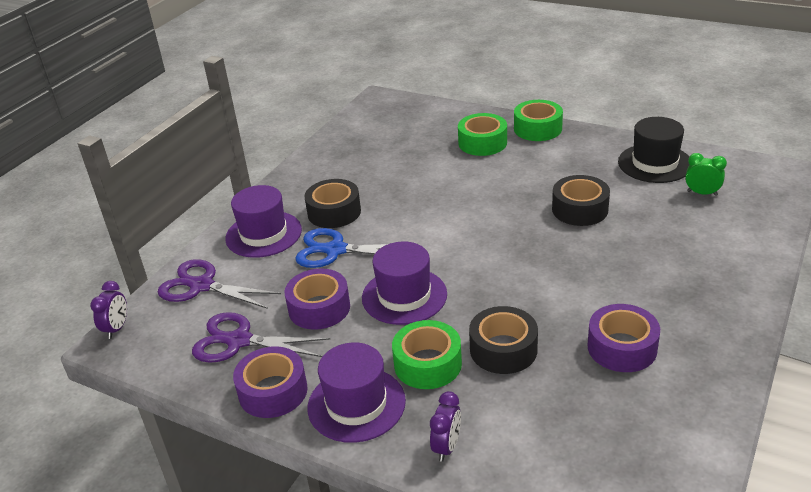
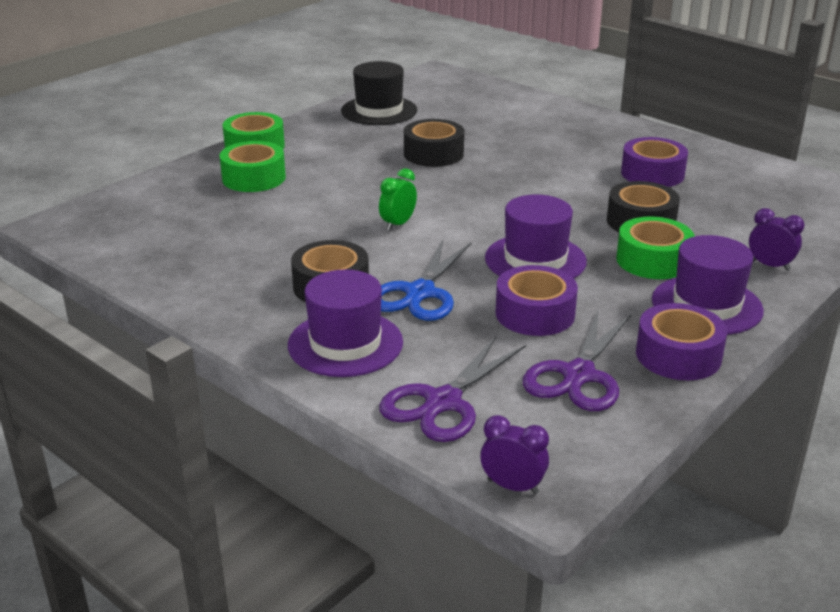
camera: 80 degrees left, 5 degrees down
green clock [685,153,727,196] -> green clock moved to [379,168,417,231]

